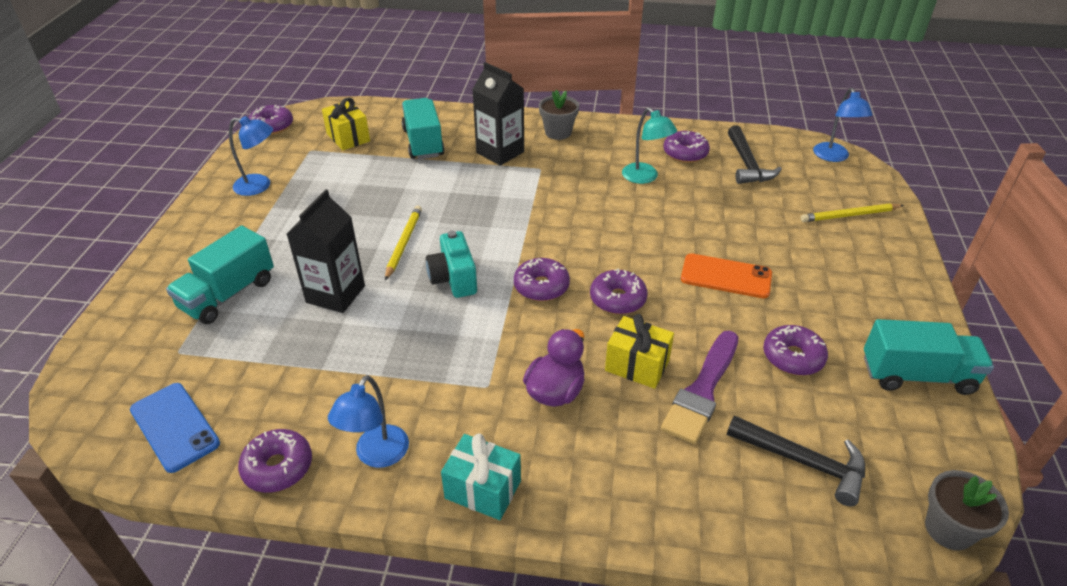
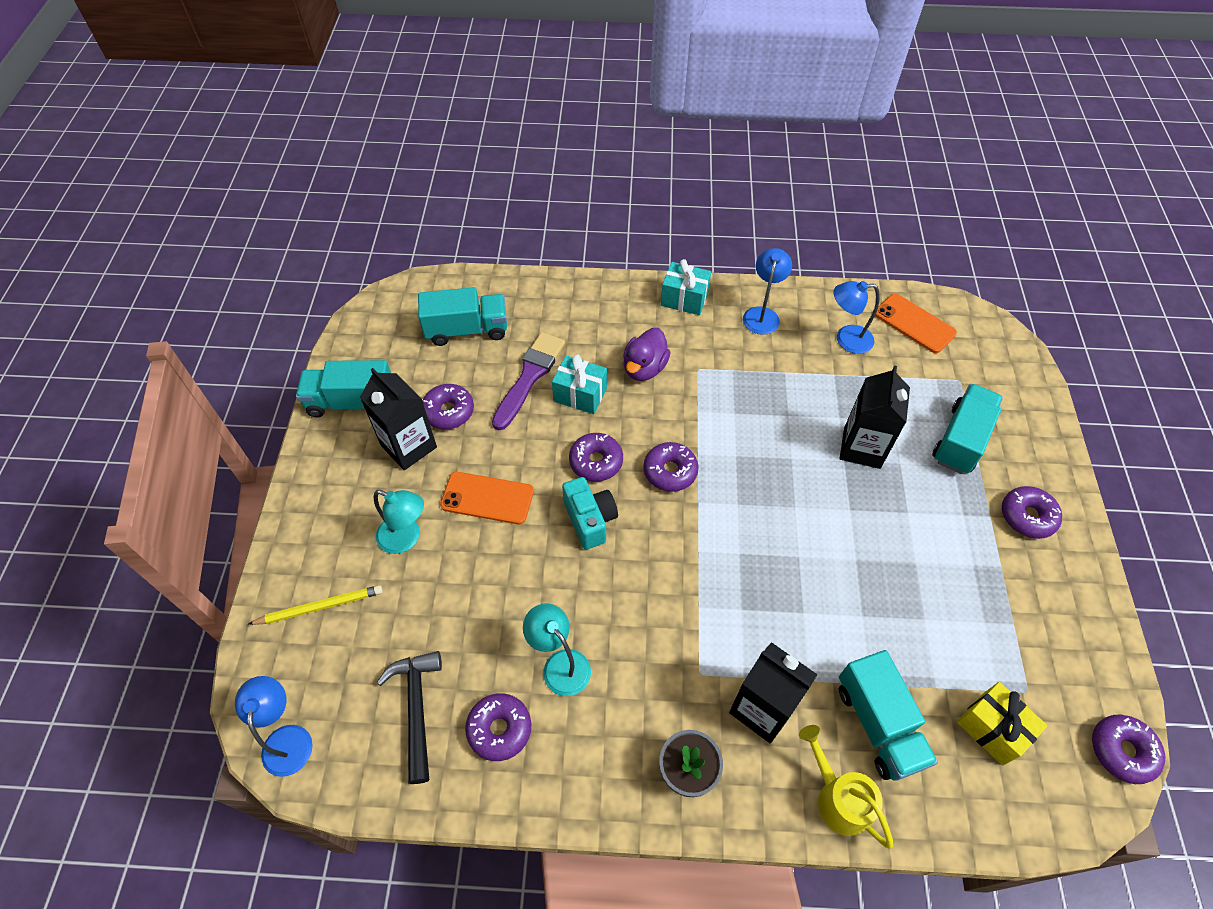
camera: 175 degrees right, 15 degrees up
blue phone [130,383,220,473] -> orange phone [875,293,957,353]
blue lamp [229,116,273,196] -> blue lamp moved to [833,281,880,354]
purple donut [238,429,312,493] -> purple donut moved to [1002,486,1062,539]
yellow pencil [385,206,422,280] -> none
turquoise camera [426,231,477,298] -> turquoise camera moved to [562,477,618,550]
yellow gift [605,314,674,389] -> turquoise gift [552,354,607,414]
black hammer [727,415,865,506] -> turquoise truck [418,287,507,346]
grey flower pot [925,470,1009,550] -> none
none -> black carton [360,368,437,470]
none -> turquoise lamp [374,490,424,554]
none -> yellow watering can [799,725,893,848]

